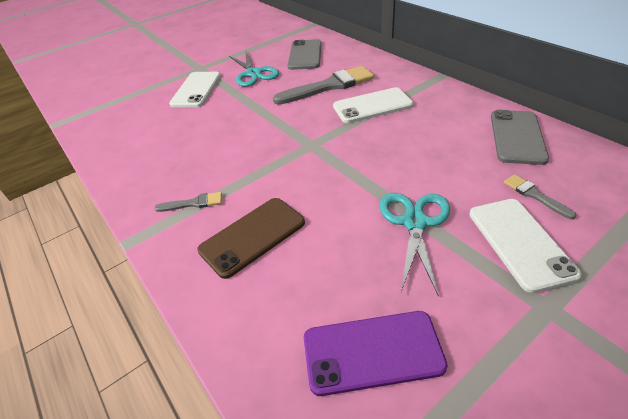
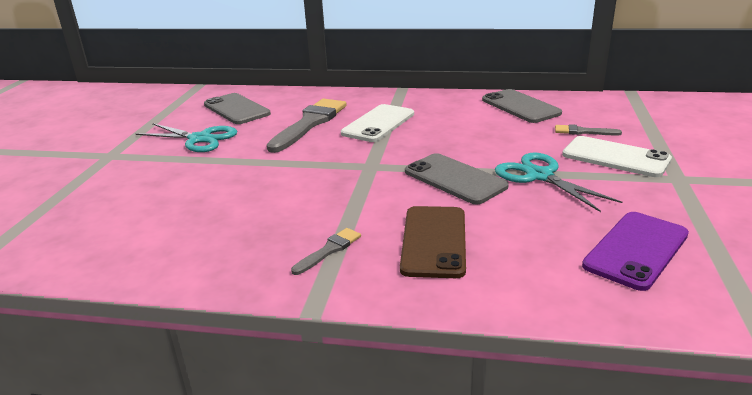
camera: 45 degrees left, 15 degrees down
white phone [169,72,221,107] -> none
none -> grey phone [405,153,509,204]

